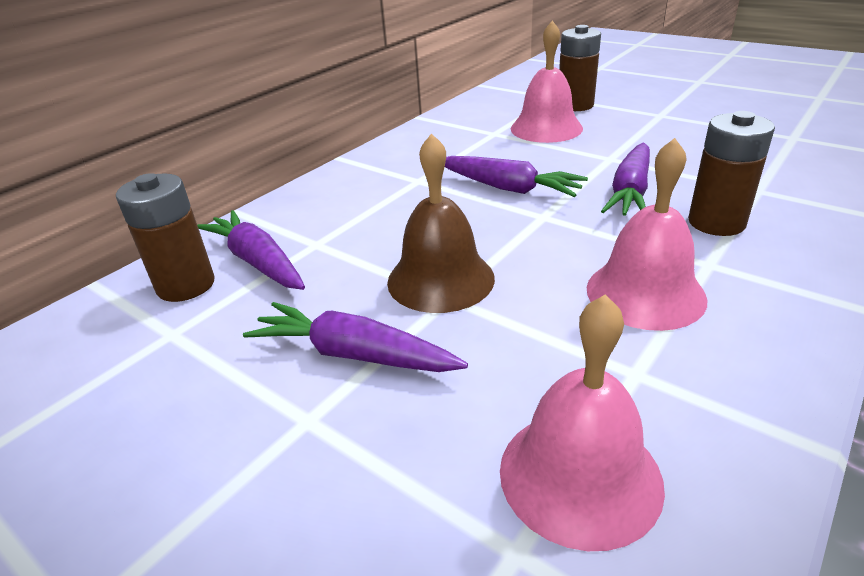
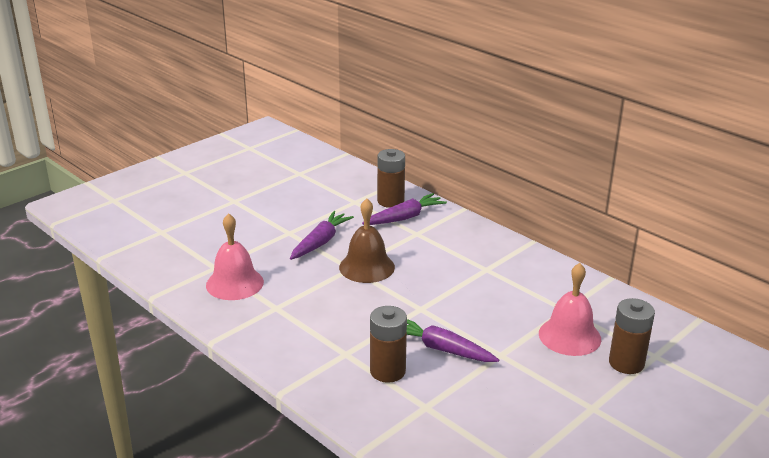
camera: 95 degrees right, 5 degrees down
purple carrot [445,156,588,197] -> none
pink bell [587,138,707,331] -> none

